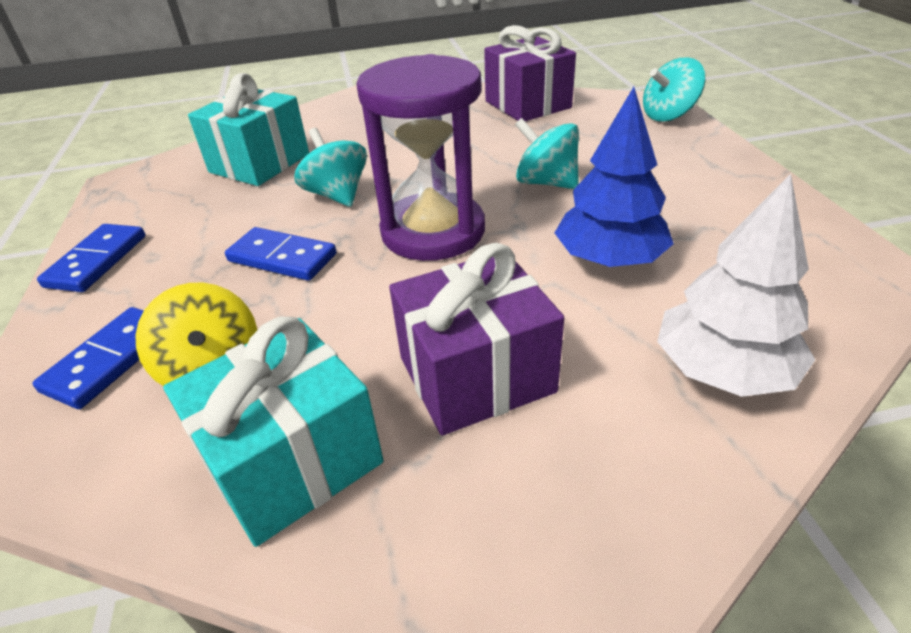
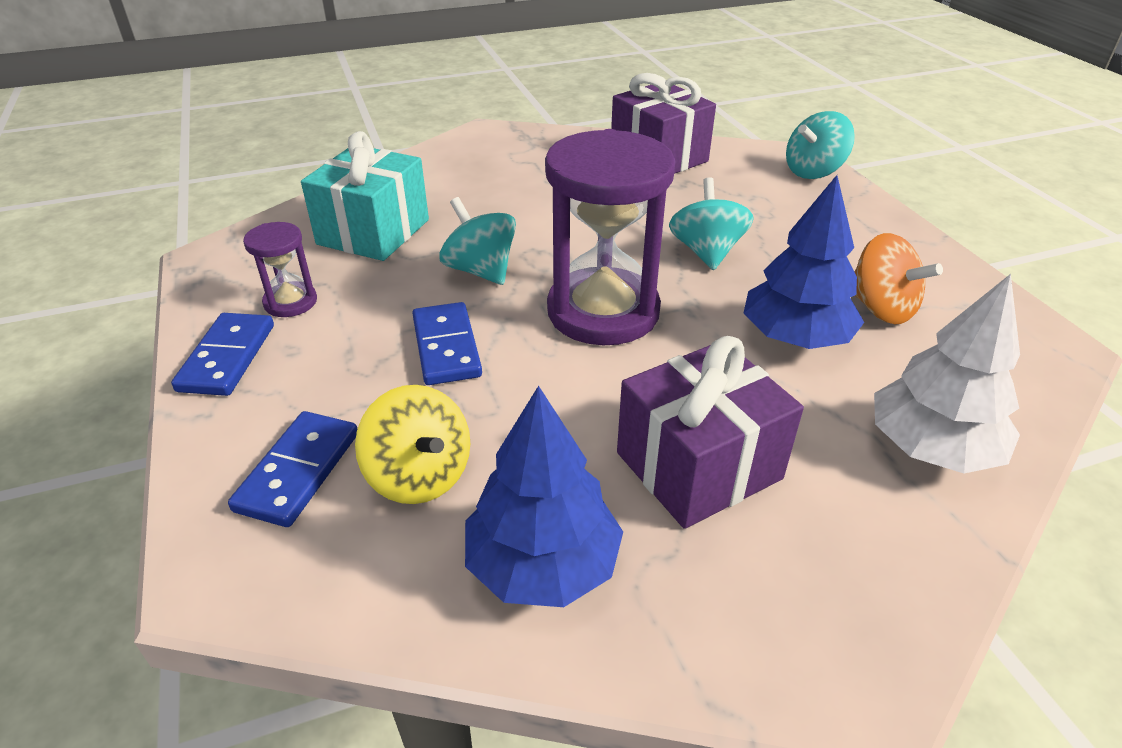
camera: 10 degrees left, 0 degrees up
turquoise gift [163,317,384,547] -> blue tree [465,386,623,607]
blue domino [225,227,337,281] -> blue domino turned 60 degrees clockwise [412,302,482,385]
turquoise spinning top [515,118,579,189] -> turquoise spinning top turned 60 degrees clockwise [669,177,754,270]
none -> purple hourglass [243,222,317,317]
none -> orange spinning top [855,233,943,324]

